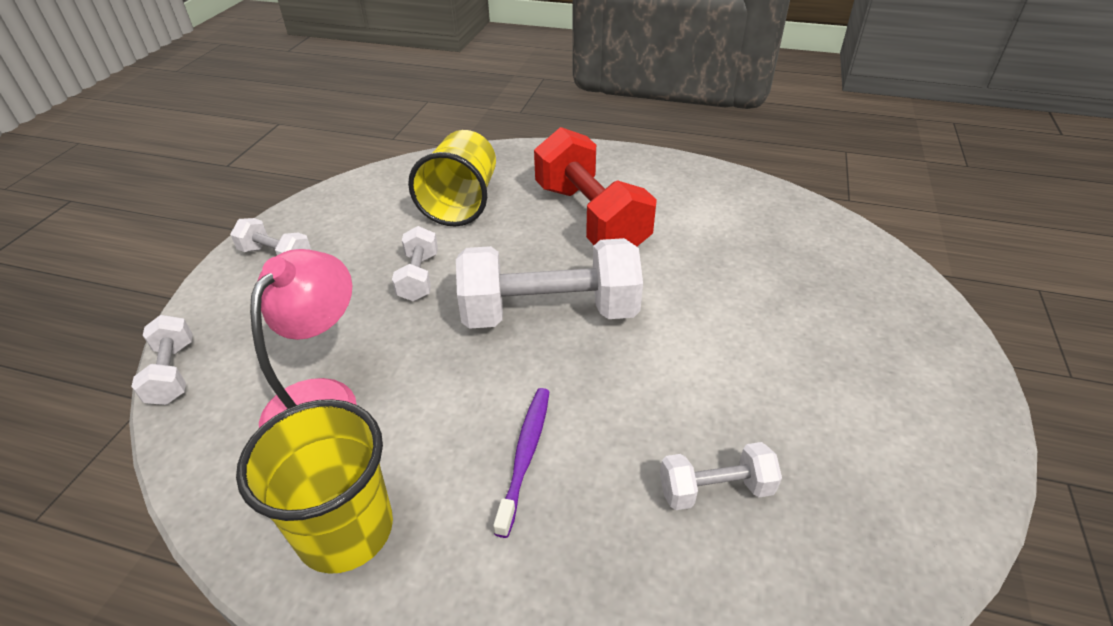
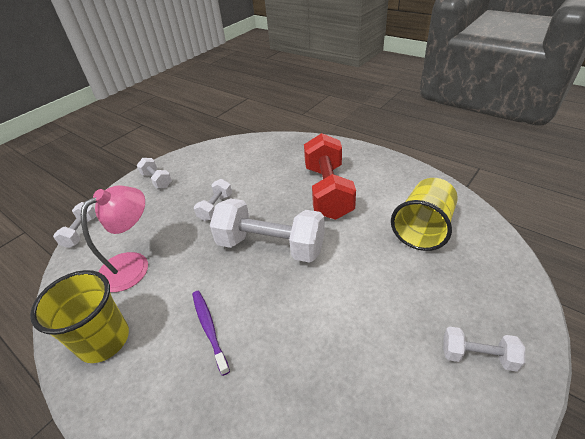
camera: 25 degrees right, 0 degrees up
yellow cup [408,130,496,227] -> yellow cup moved to [391,178,458,251]
purple toothbrush [493,388,550,538] -> purple toothbrush turned 60 degrees counterclockwise [192,291,230,376]
white dumbbell [660,442,782,510] -> white dumbbell moved to [443,327,525,372]

